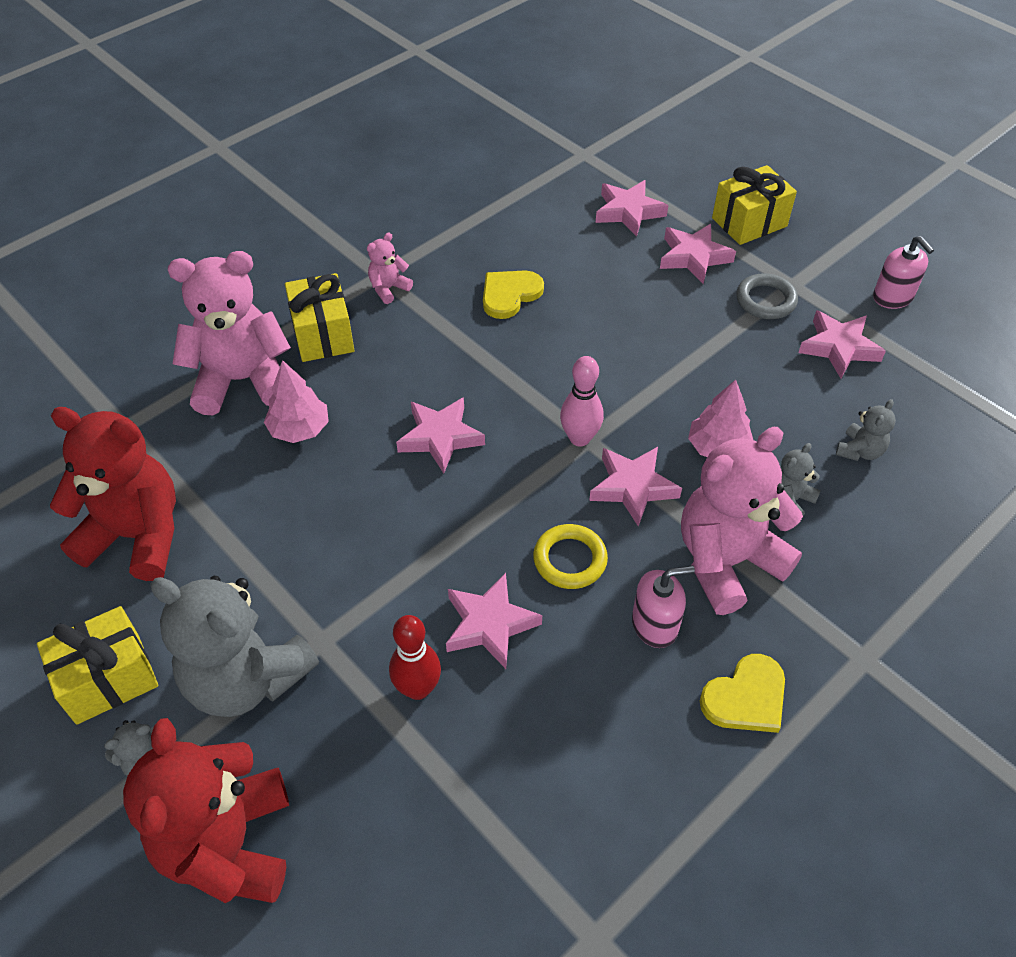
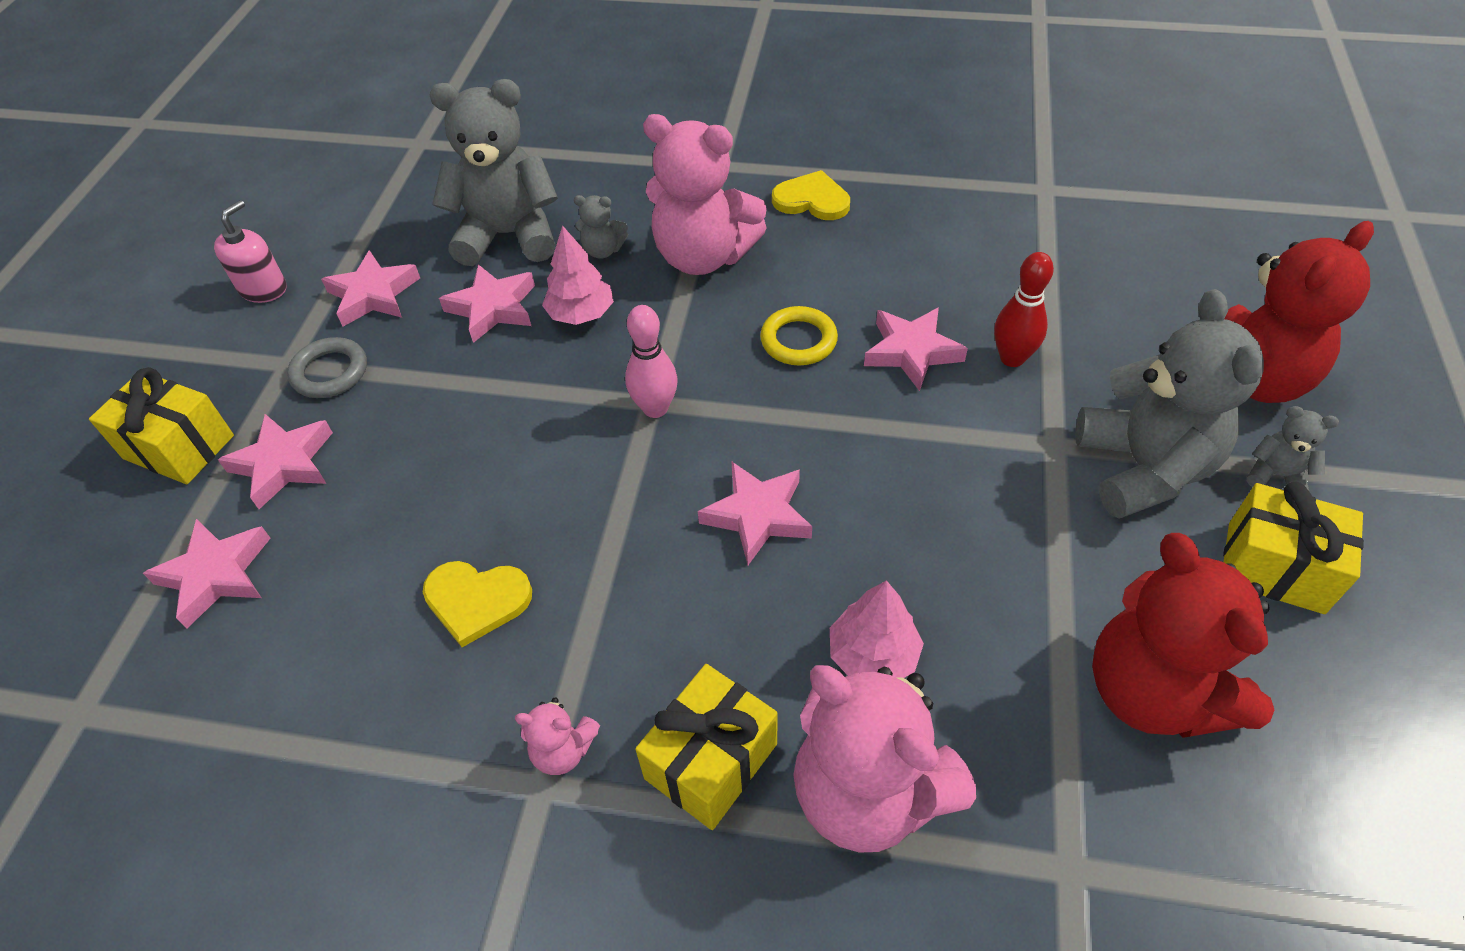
camera: 125 degrees left, 0 degrees up
pink star [589,447,682,526] -> pink star moved to [439,264,535,343]
pink soap dispenser [632,565,695,648] -> none
grey teddy bear [836,399,896,461] -> grey teddy bear [430,79,558,266], size x2.28

